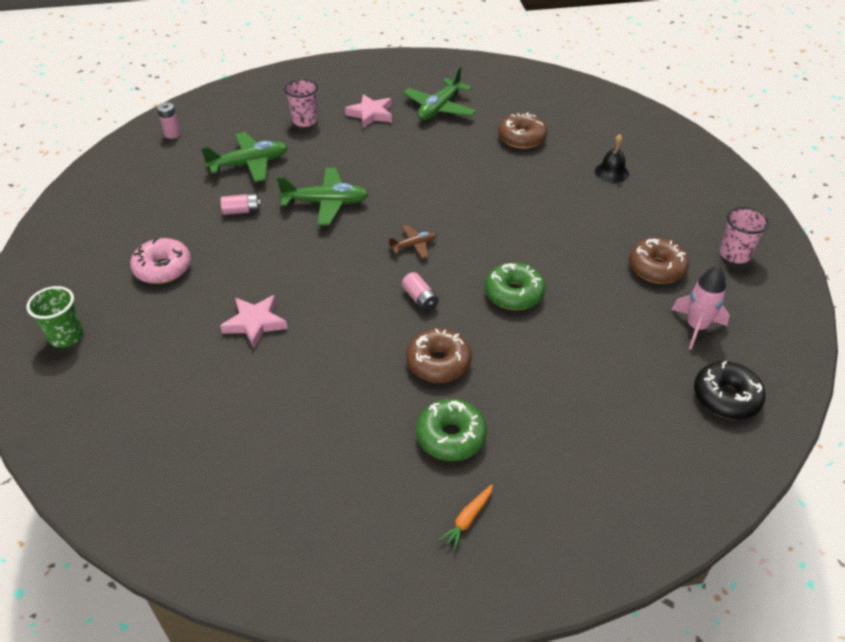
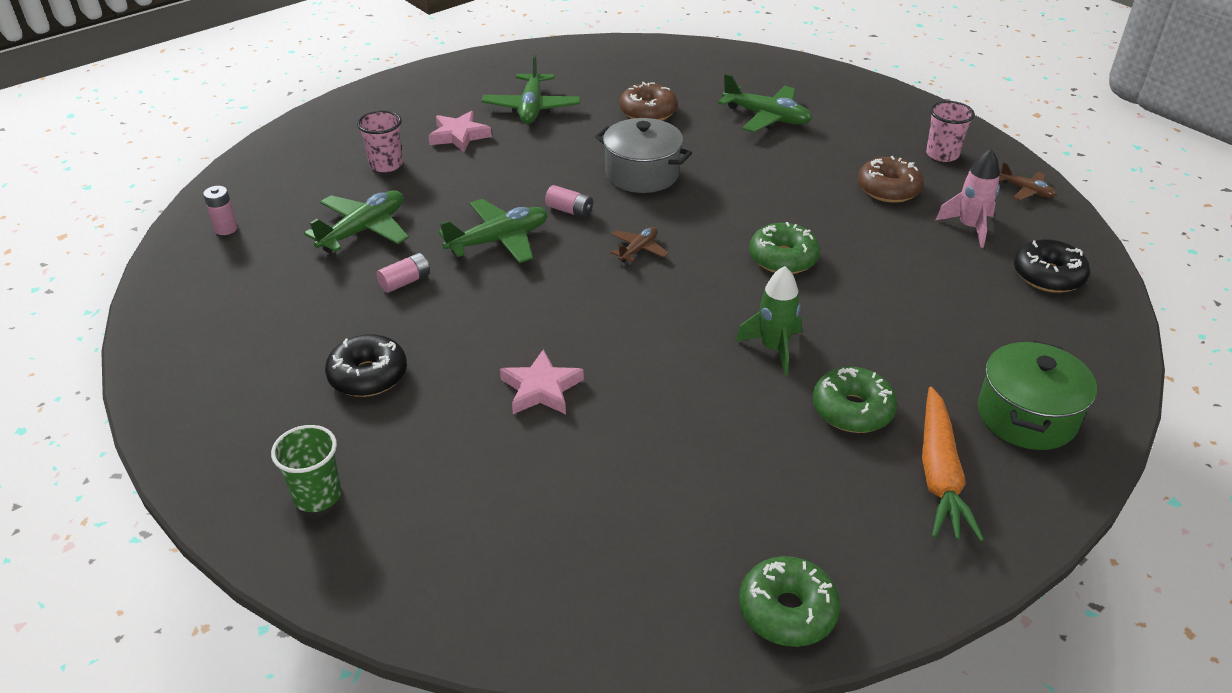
camera: 30 degrees left, 5 degrees down
pink donut [130,237,191,284] -> black donut [325,334,407,397]
pink battery [402,272,439,312] -> pink battery moved to [545,185,593,218]
brown donut [406,328,472,383] -> green rocket [736,266,802,375]
orange carrot [439,484,493,550] -> orange carrot [922,387,984,541], size x2.12
black bell [595,134,629,183] -> green plane [718,73,812,133]
none -> grey pot [595,118,692,193]
none -> green donut [739,556,840,647]
none -> green pot [978,340,1097,450]
none -> brown plane [999,162,1056,200]

